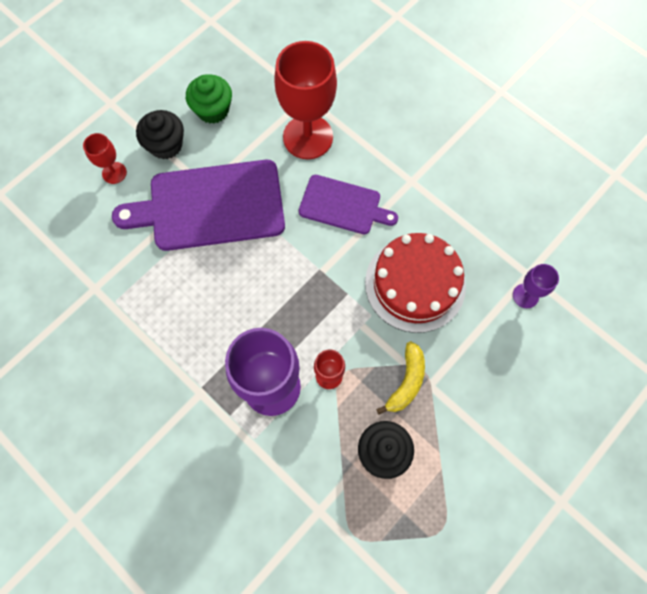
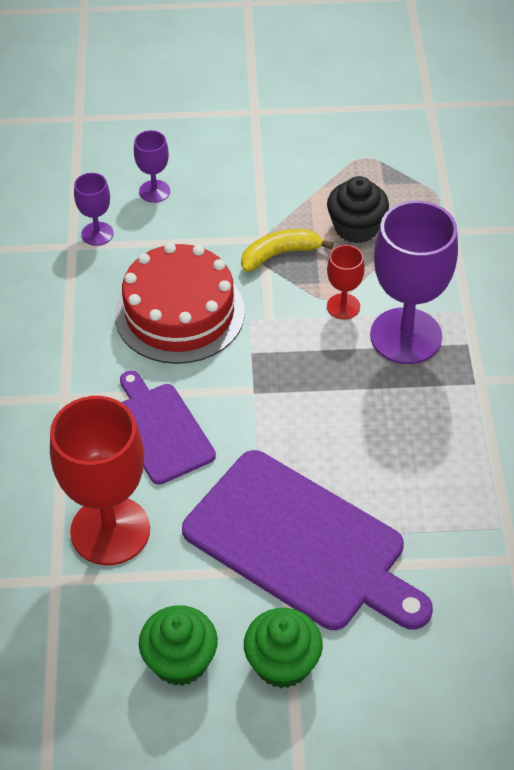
camera: 135 degrees left, 20 degrees down
red goblet [83,133,127,184] -> none
black cupcake [136,110,184,159] -> green cupcake [244,608,323,688]
none -> purple goblet [134,130,170,203]

